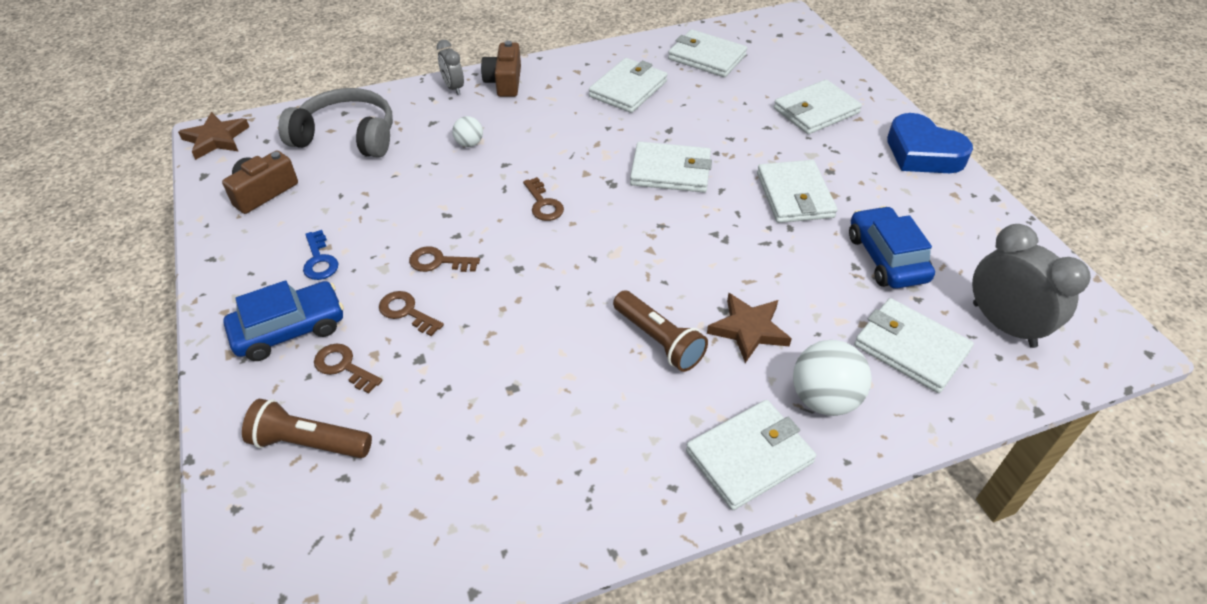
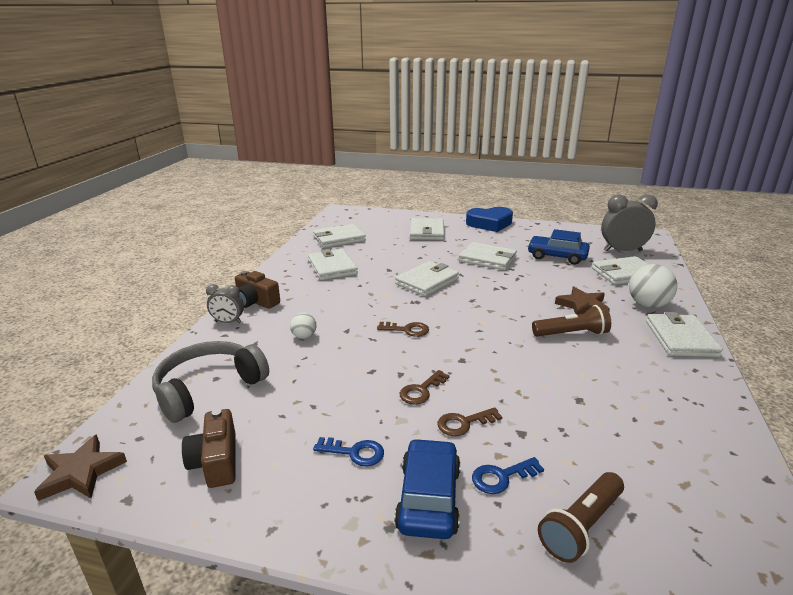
camera: 55 degrees left, 20 degrees down
brown key [314,344,382,394] -> blue key [472,457,544,494]

